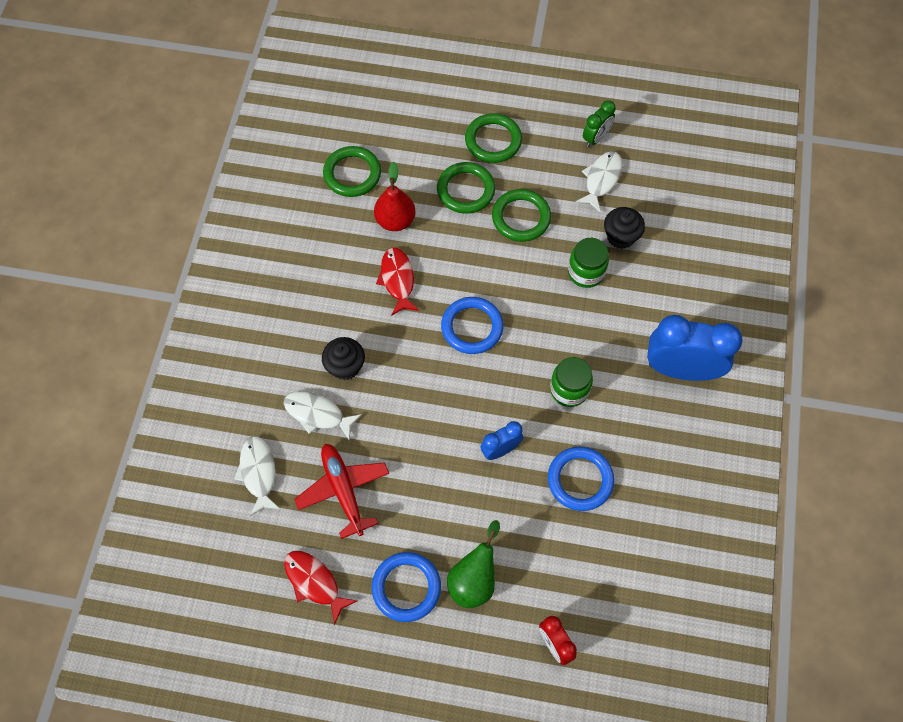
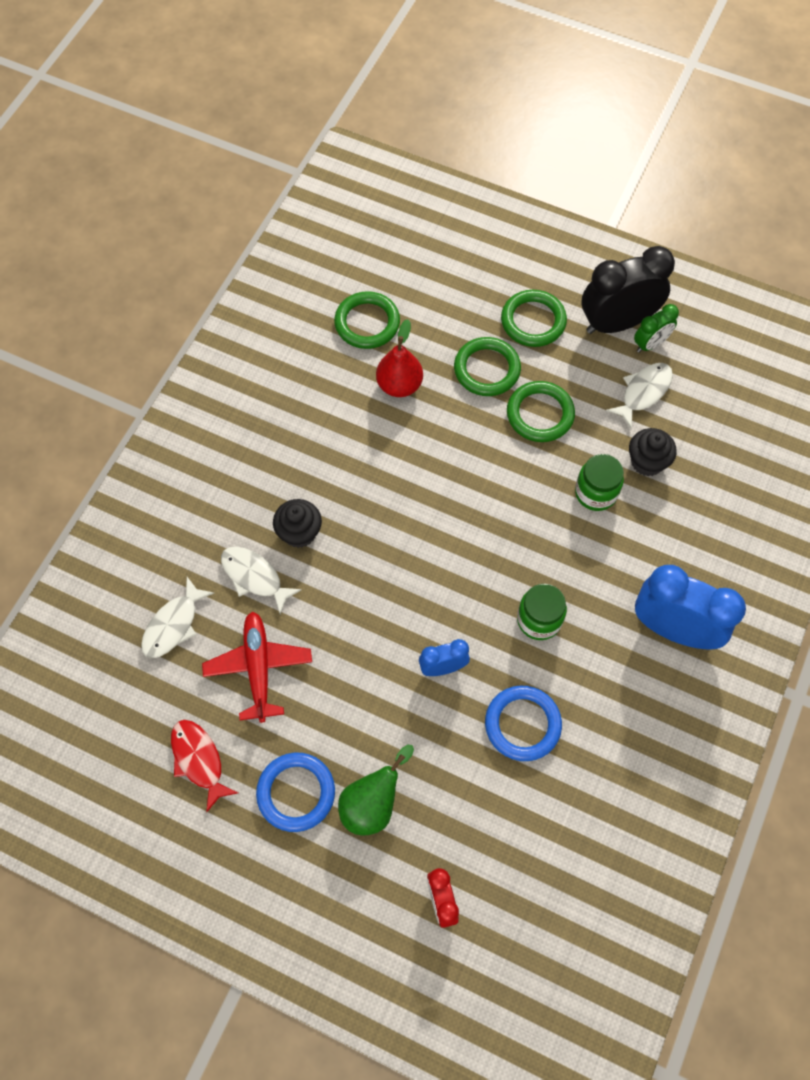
camera: 15 degrees right, 0 degrees up
white fish [234,436,281,516] -> white fish turned 150 degrees counterclockwise [141,577,214,658]
red fish [376,247,419,316] -> none
blue ring [441,297,503,354] -> none
none -> black clock [582,246,675,334]

